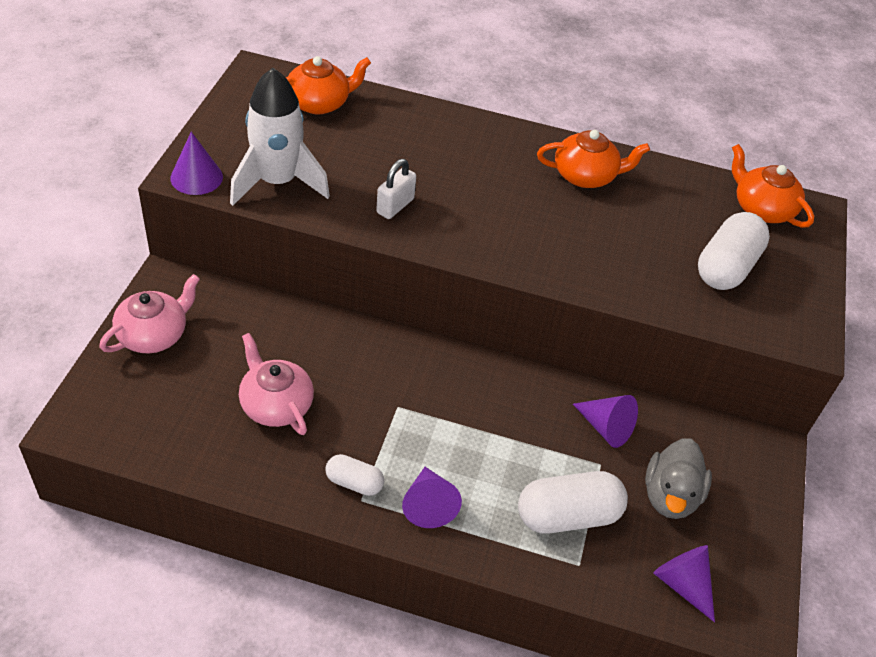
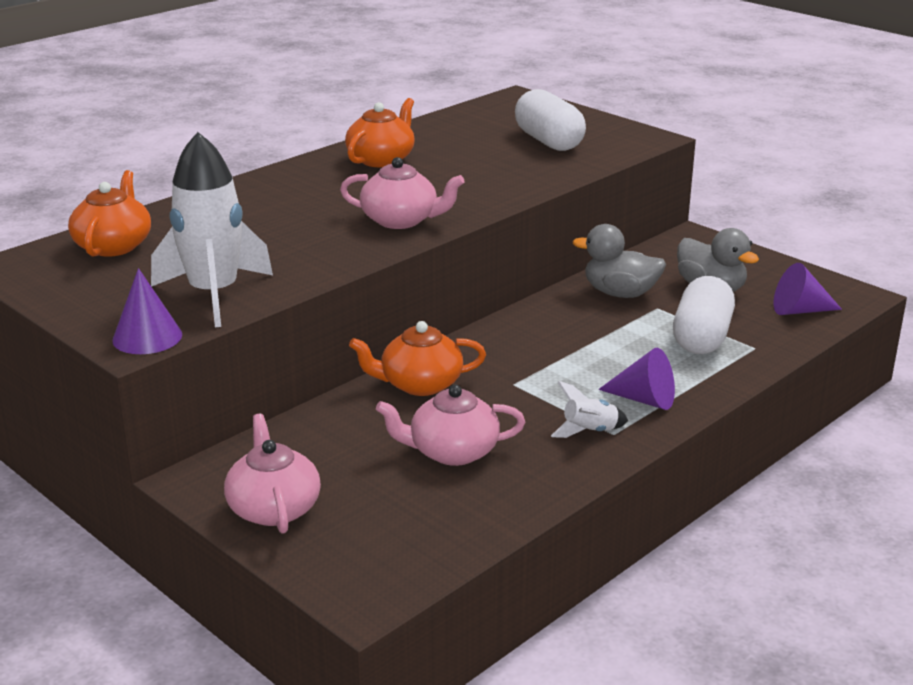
camera: 55 degrees left, 20 degrees down
white capsule [326,454,384,496] -> white rocket [551,381,628,438]
white padlock [376,159,416,219] -> none
purple cone [573,395,638,448] -> grey duck [572,224,666,298]
orange teapot [732,144,814,228] -> orange teapot moved to [349,321,486,396]
none -> pink teapot [340,157,465,229]

